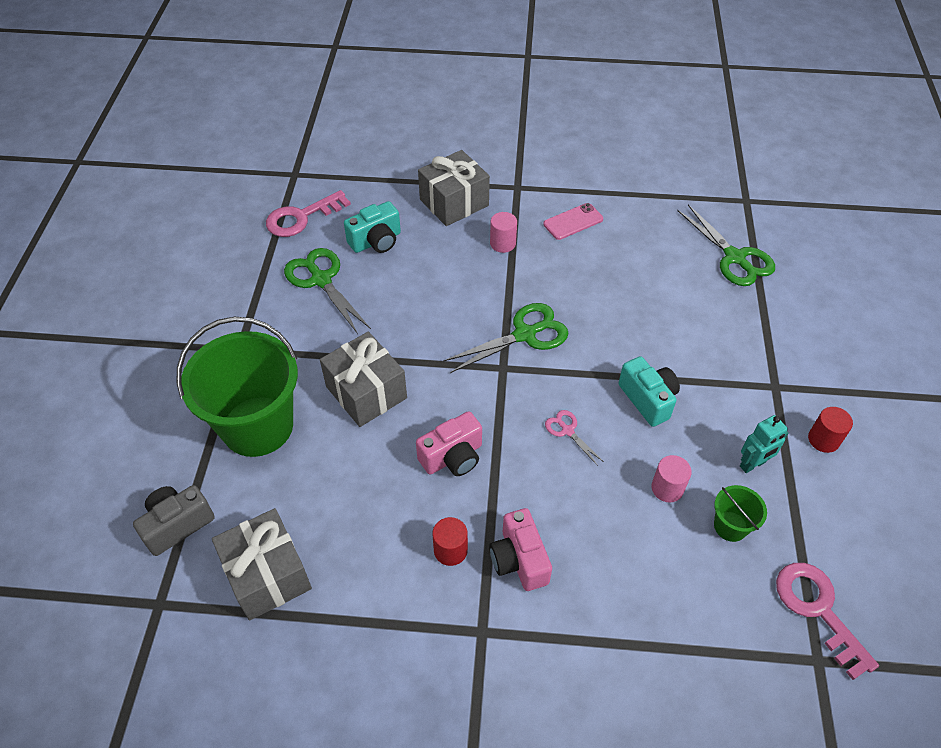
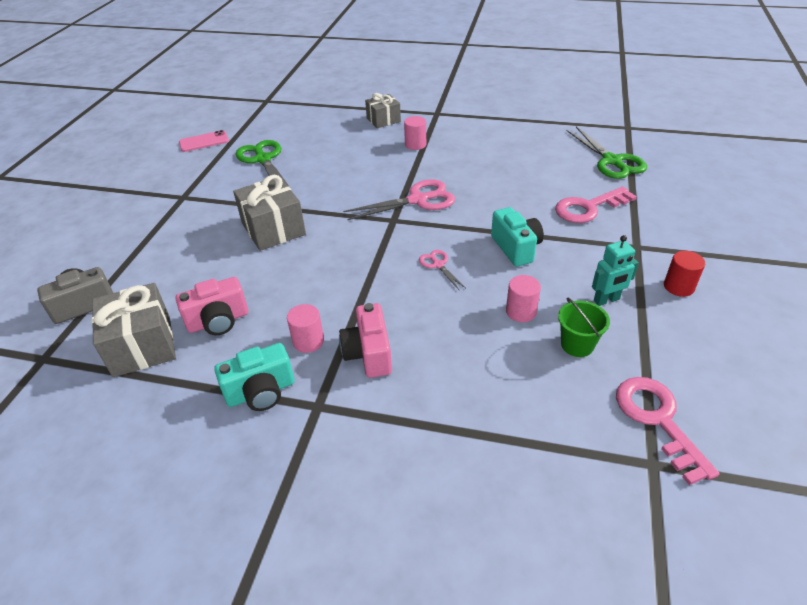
camera: 10 degrees right, 10 degrees down
green bucket [176,317,298,457] -> none
pink key [266,190,351,237] -> pink key moved to [555,187,637,223]
turquoise camera [344,201,401,253] -> turquoise camera moved to [214,343,294,411]
pink camera [416,411,482,476] -> pink camera moved to [176,277,248,335]
grey gift [418,150,490,226] -> grey gift [365,93,401,128], size x0.63
red cylinder [432,517,468,566] -> pink cylinder [287,304,324,353]
green scissors [443,303,569,373] -> pink scissors [343,179,455,220]
pink phone [543,203,603,240] -> pink phone moved to [179,130,229,152]

